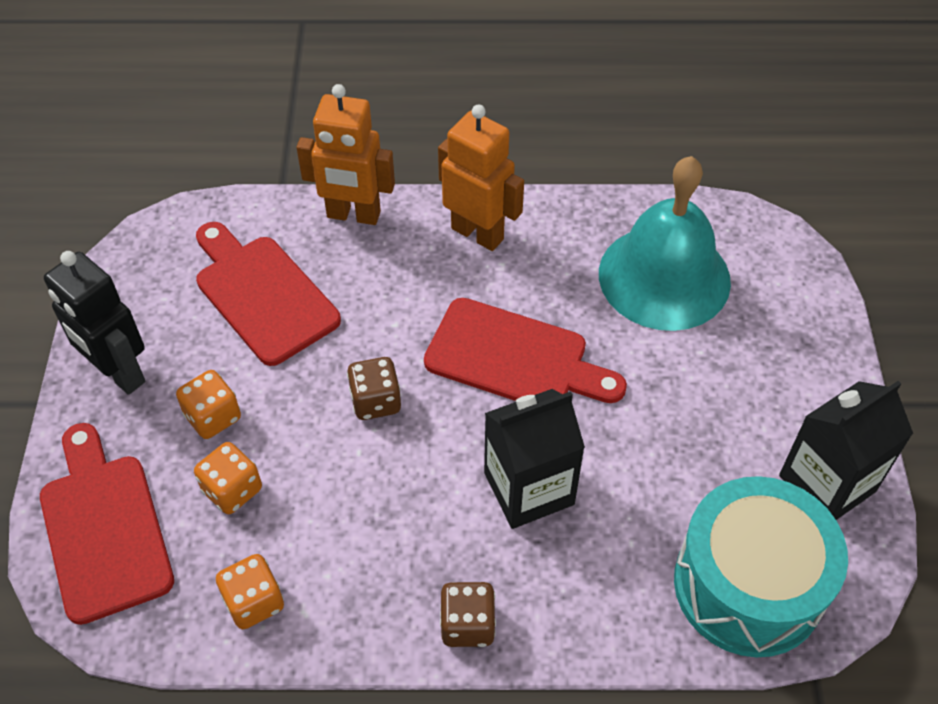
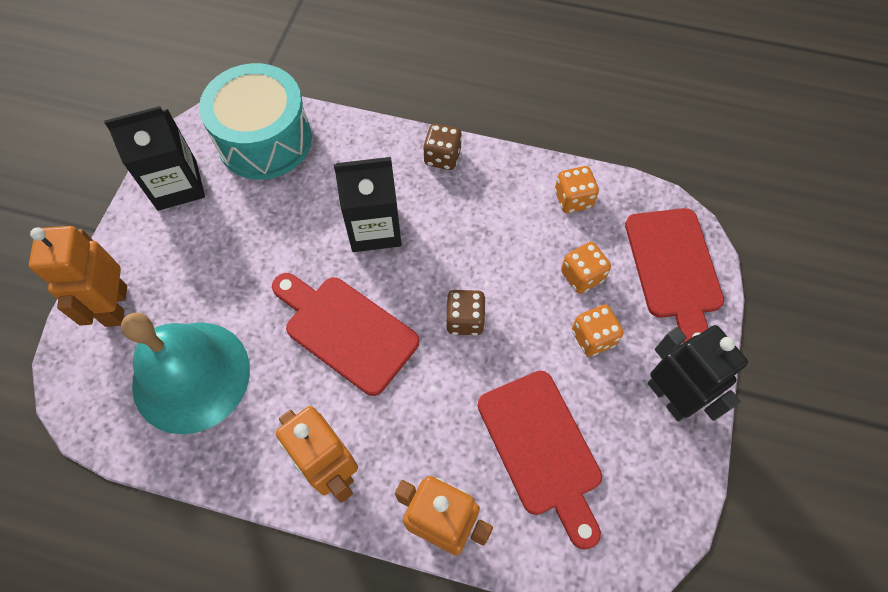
camera: 165 degrees left, 10 degrees up
none -> orange robot [29,226,127,327]

